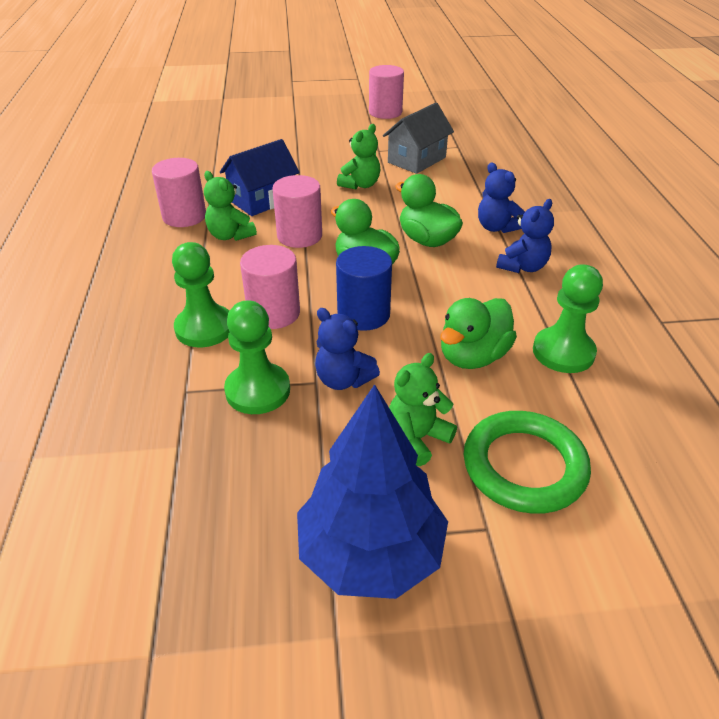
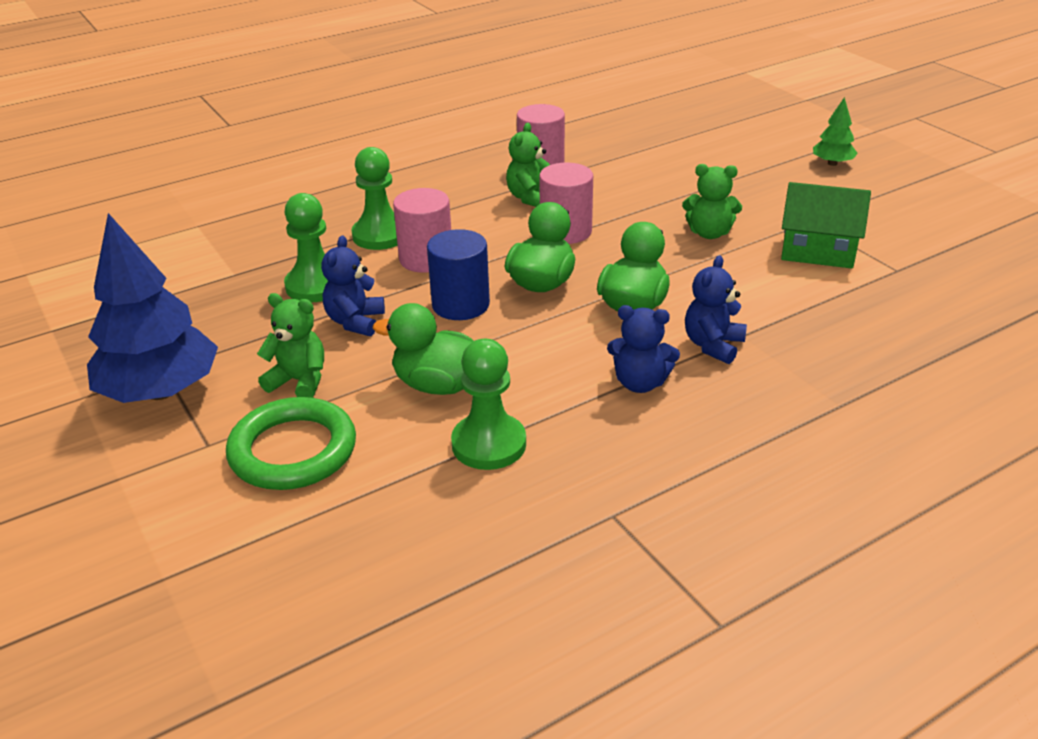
camera: 65 degrees right, 5 degrees down
blue house [220,139,300,216] -> none
pink cylinder [369,65,404,119] -> none
grey house [383,103,454,174] -> green house [781,182,871,269]
none -> green tree [813,97,858,166]

